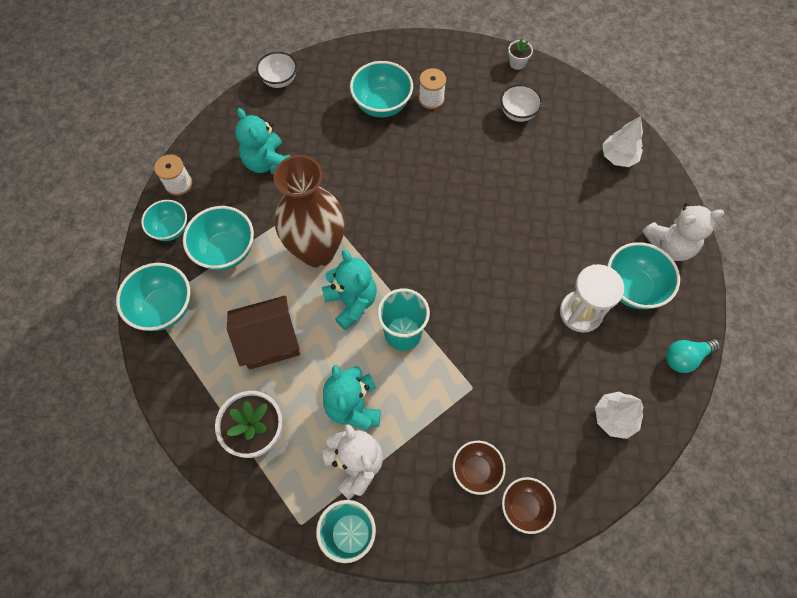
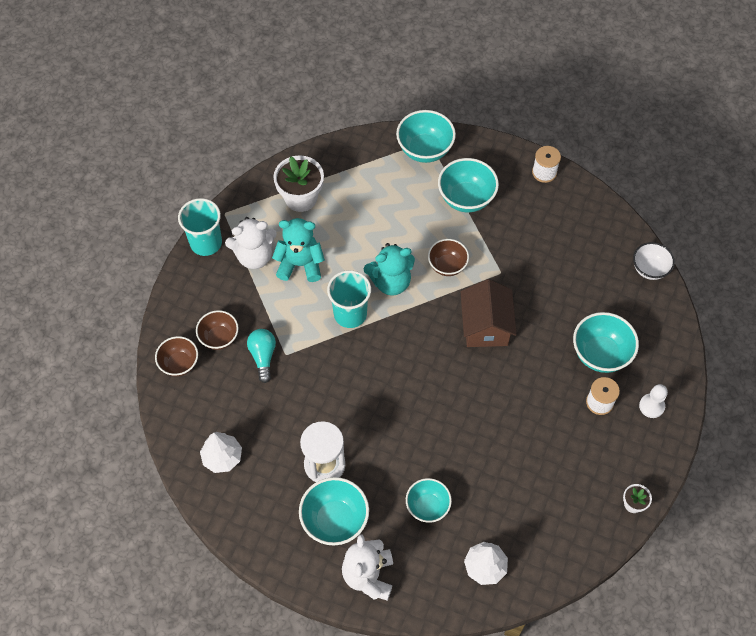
camera: 105 degrees right, 5 degrees down
turquoise bowl [141,200,187,241] -> turquoise bowl moved to [406,478,452,523]
brown house [227,296,300,370] -> brown house moved to [460,279,517,347]
turquoise teddy bear [235,108,290,174] -> none
brown vase [273,155,345,267] -> brown bowl [428,239,469,276]
white bowl [501,84,542,122] -> none
turquoise light bulb [666,338,721,373] -> turquoise light bulb moved to [247,329,276,383]
none -> white pawn [639,384,668,418]

